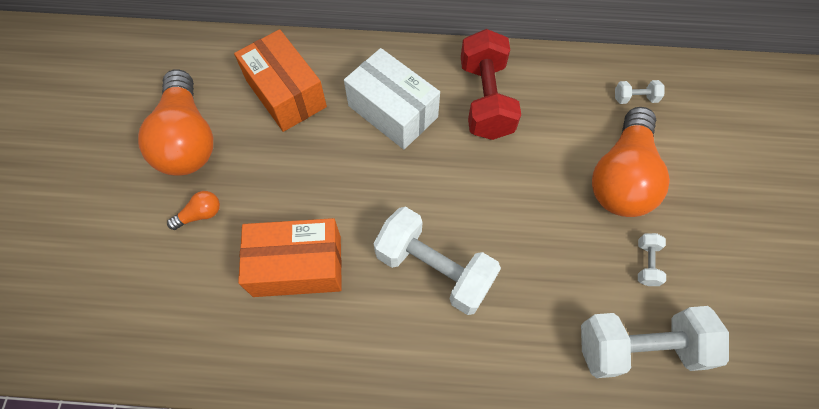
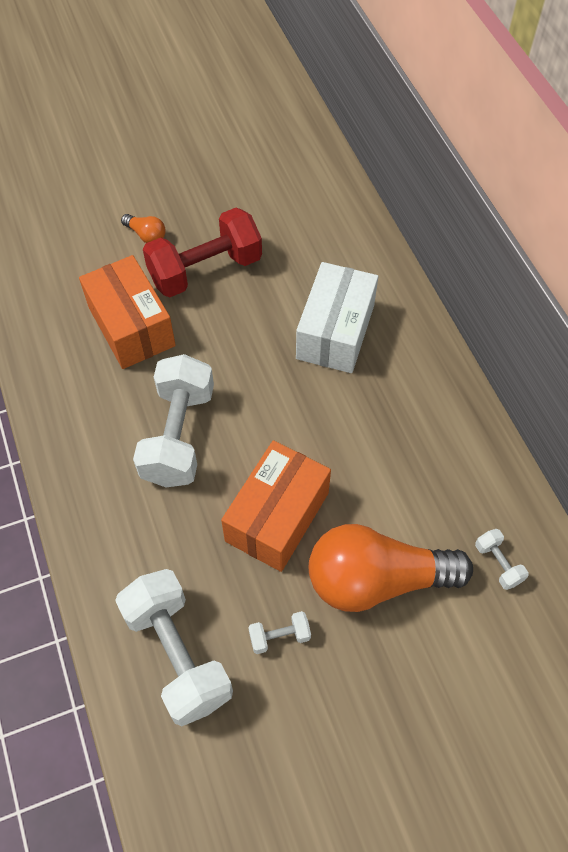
camera: 65 degrees right, 5 degrees down
orange light bulb [138,69,213,176] -> none
orange box [234,29,327,132] -> orange box moved to [221,440,331,572]
red dumbbell [461,29,521,140] -> red dumbbell moved to [143,208,262,297]

